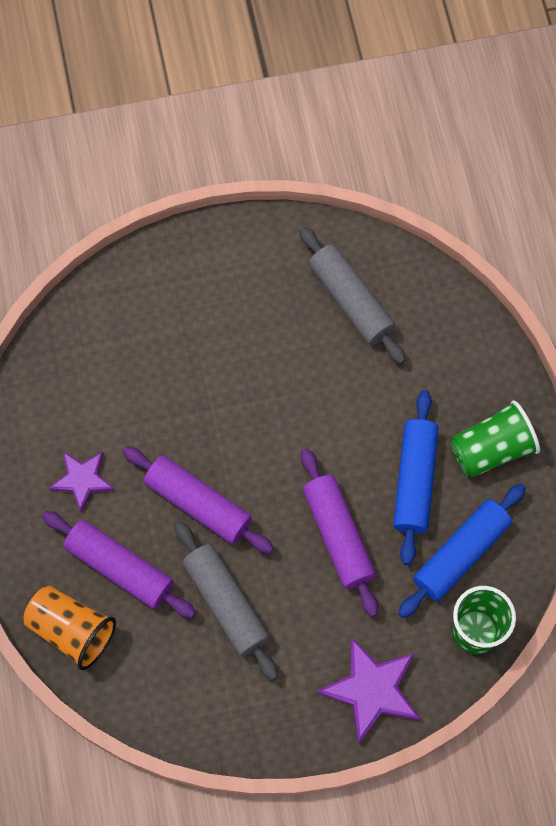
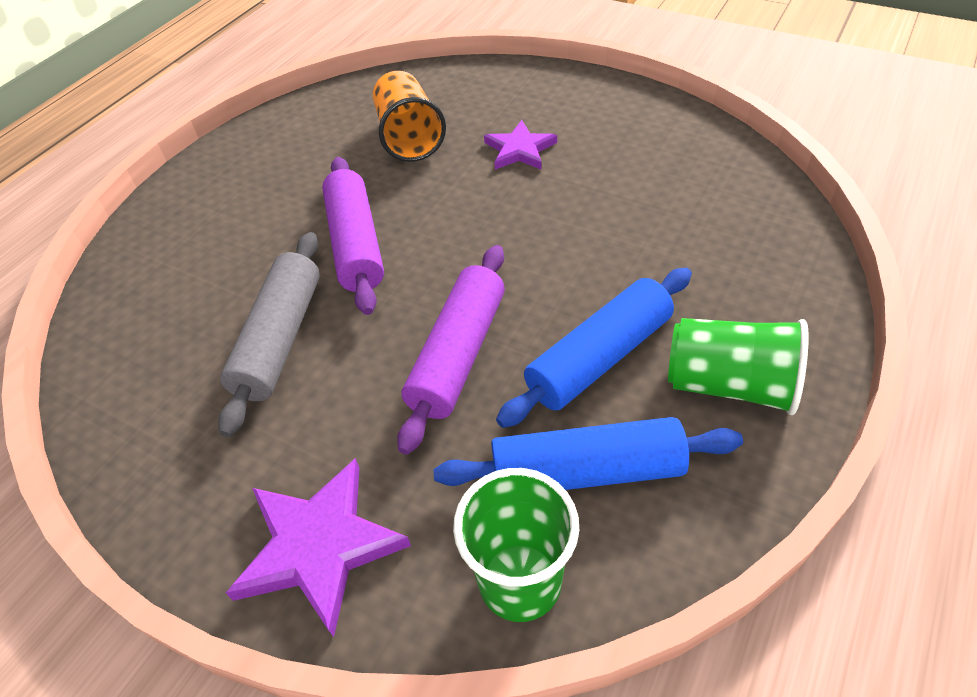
camera: 45 degrees right, 20 degrees down
orange cup [23,586,116,670] -> orange cup moved to [373,71,446,162]
purple rolling pin [42,511,196,618] -> none
purple star [49,452,115,513] -> purple star moved to [484,120,557,170]
grey rolling pin [299,227,406,364] -> none

